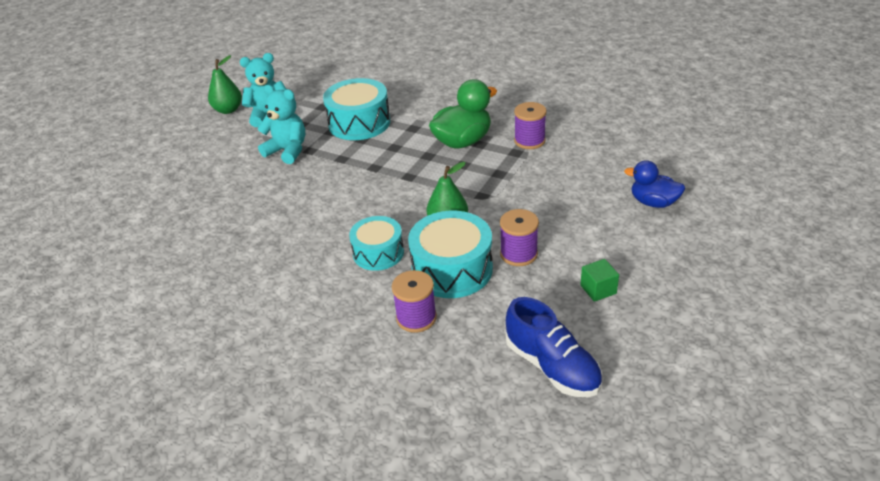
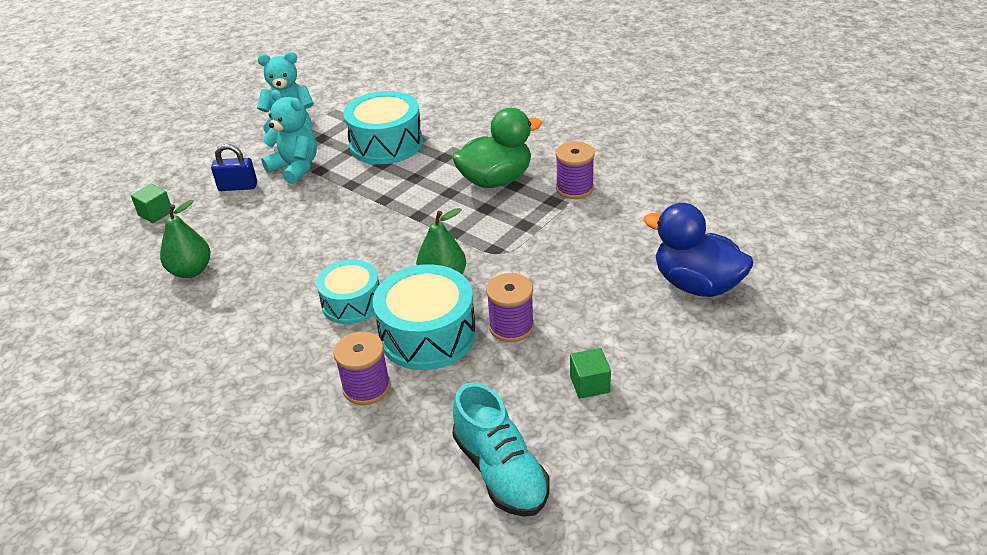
camera: 10 degrees right, 0 degrees up
green pear [208,55,242,114] -> green pear moved to [160,200,211,278]
blue shoe [506,297,602,397] -> turquoise shoe [452,382,549,517]
blue duck [624,160,685,208] -> blue duck [643,203,753,297], size x1.53
none -> green cube [131,184,171,223]
none -> blue padlock [211,144,257,191]

